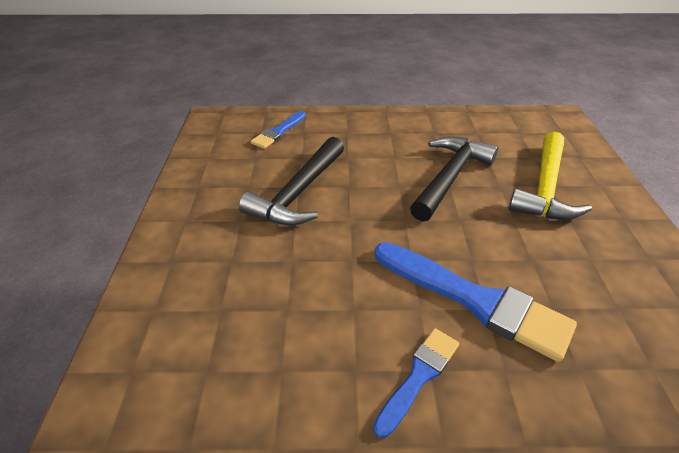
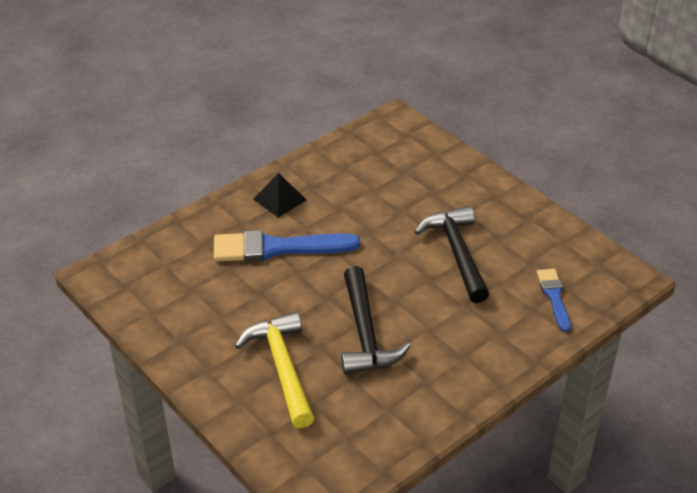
camera: 140 degrees right, 0 degrees up
blue brush [373,328,459,438] -> black pyramid [254,173,307,217]

